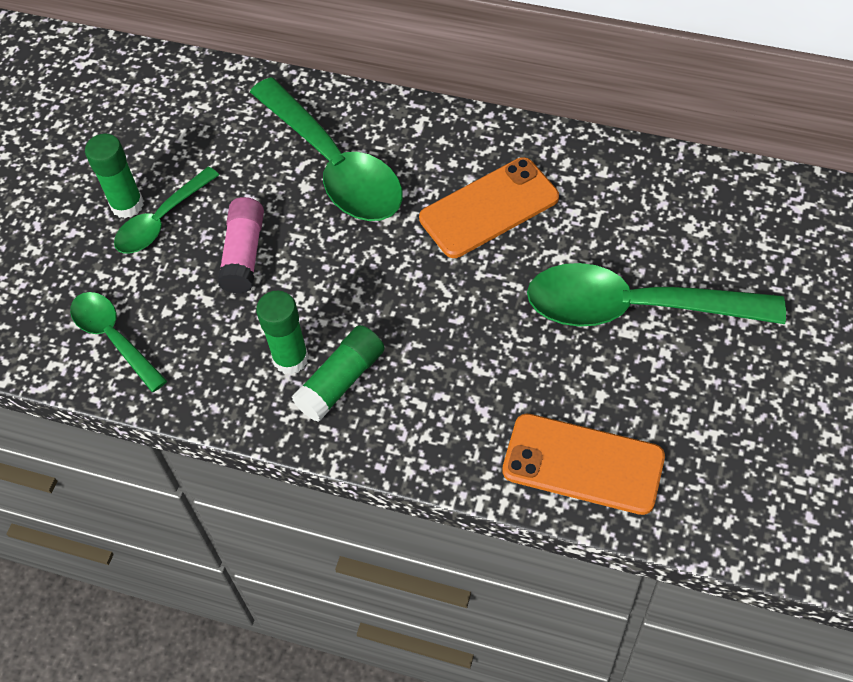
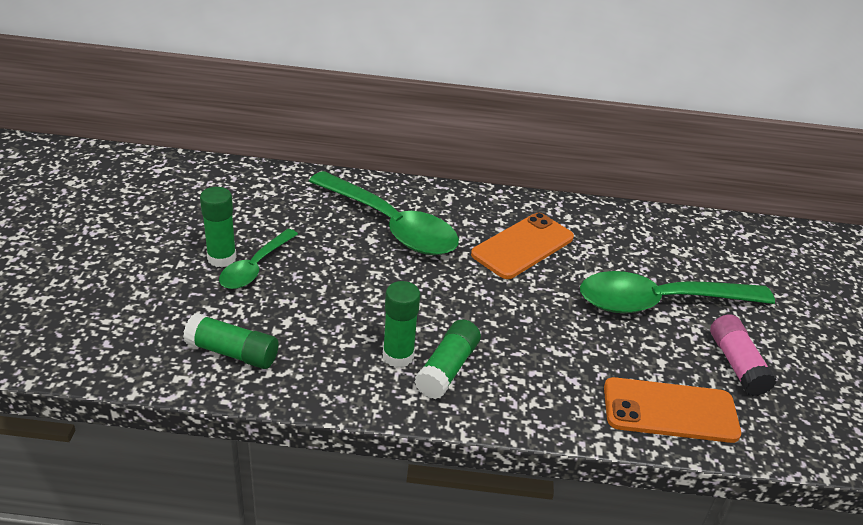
camera: 20 degrees left, 20 degrees down
green spoon [70,292,167,392] -> green glue stick [183,313,279,369]
pink glue stick [217,197,264,294] -> pink glue stick moved to [710,314,776,396]

